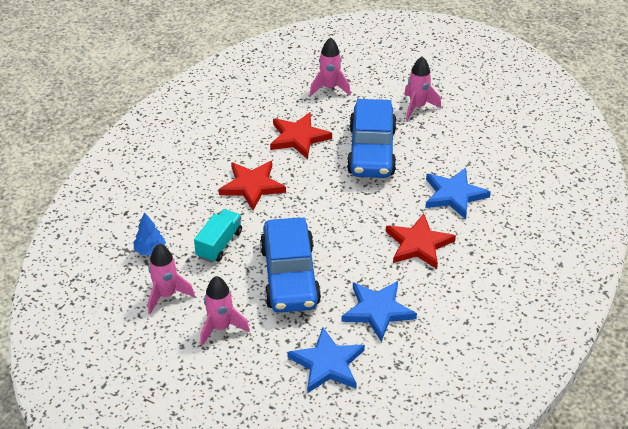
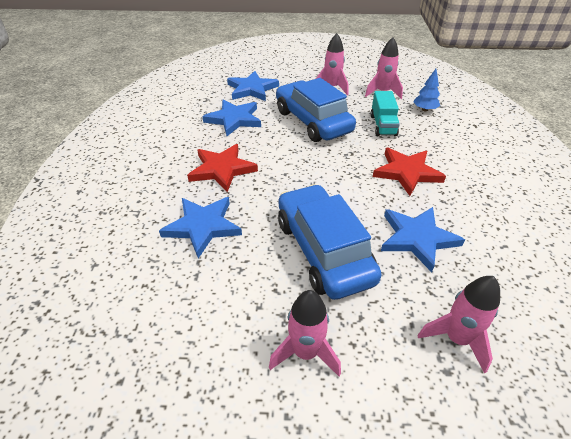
camera: 155 degrees right, 0 degrees up
red star [270,112,332,159] -> blue star [381,207,465,272]

